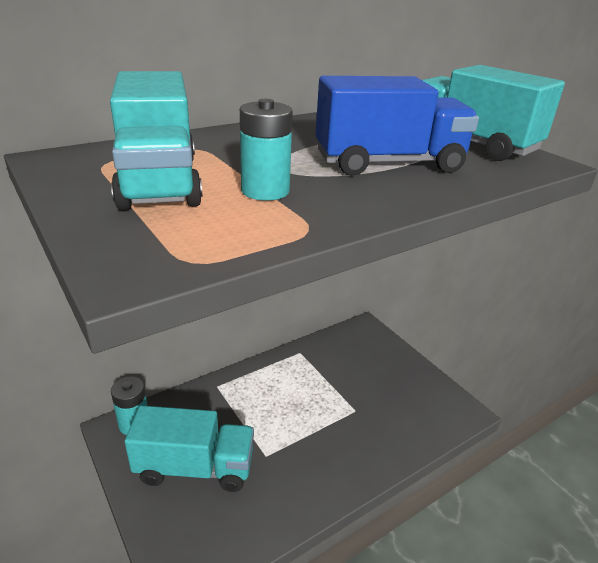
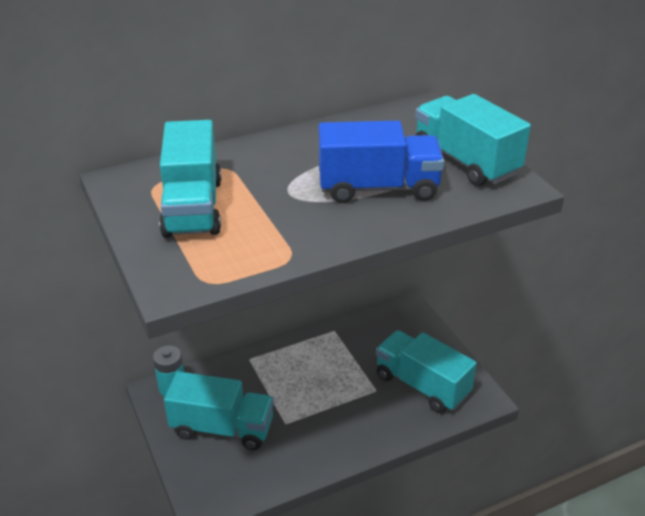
camera: 10 degrees right, 5 degrees up
turquoise battery [240,99,293,201] -> none
none -> turquoise truck [376,330,477,413]

